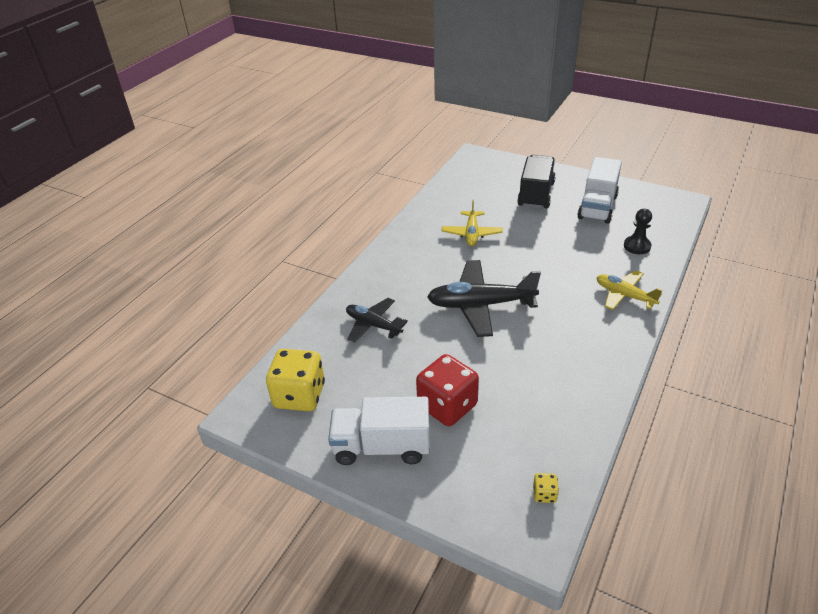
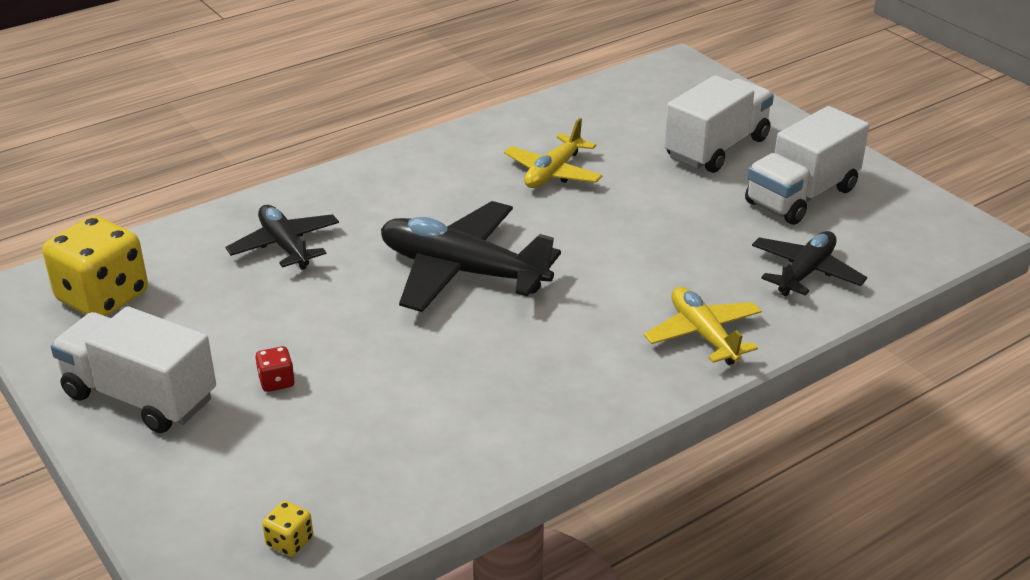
camera: 25 degrees right, 5 degrees down
red dice [416,354,479,426] -> red dice [256,346,295,392], size x0.42
black truck [517,155,556,209] -> white truck [664,75,774,173]
black pawn [624,209,652,254] -> black plane [752,231,867,297]

